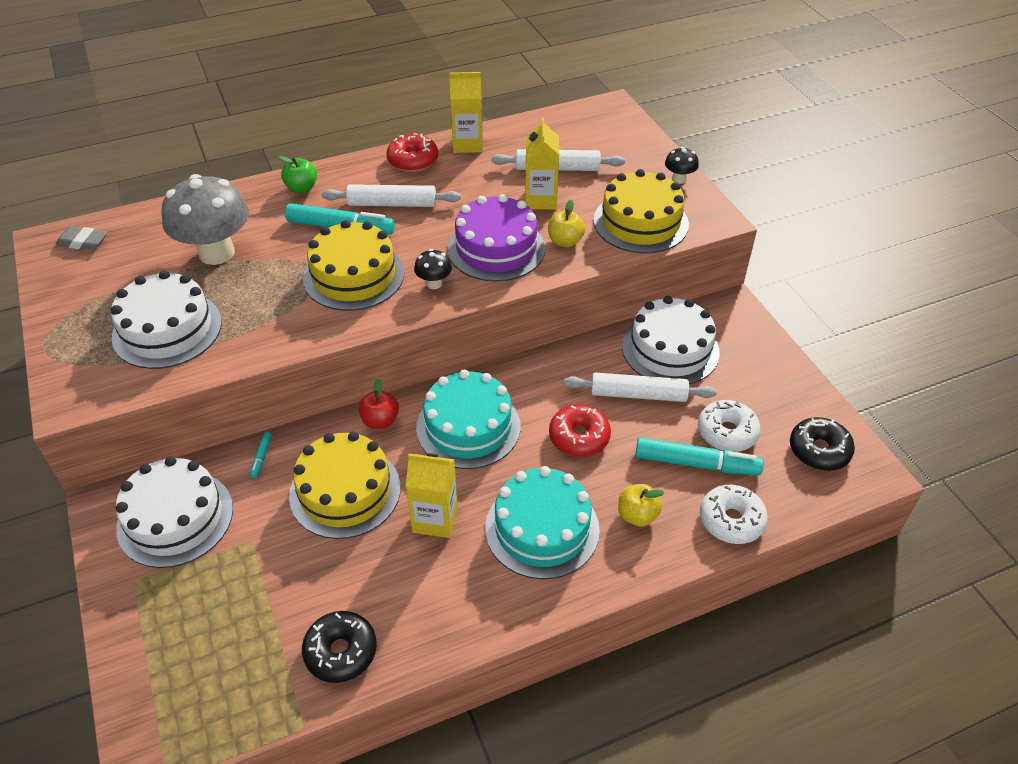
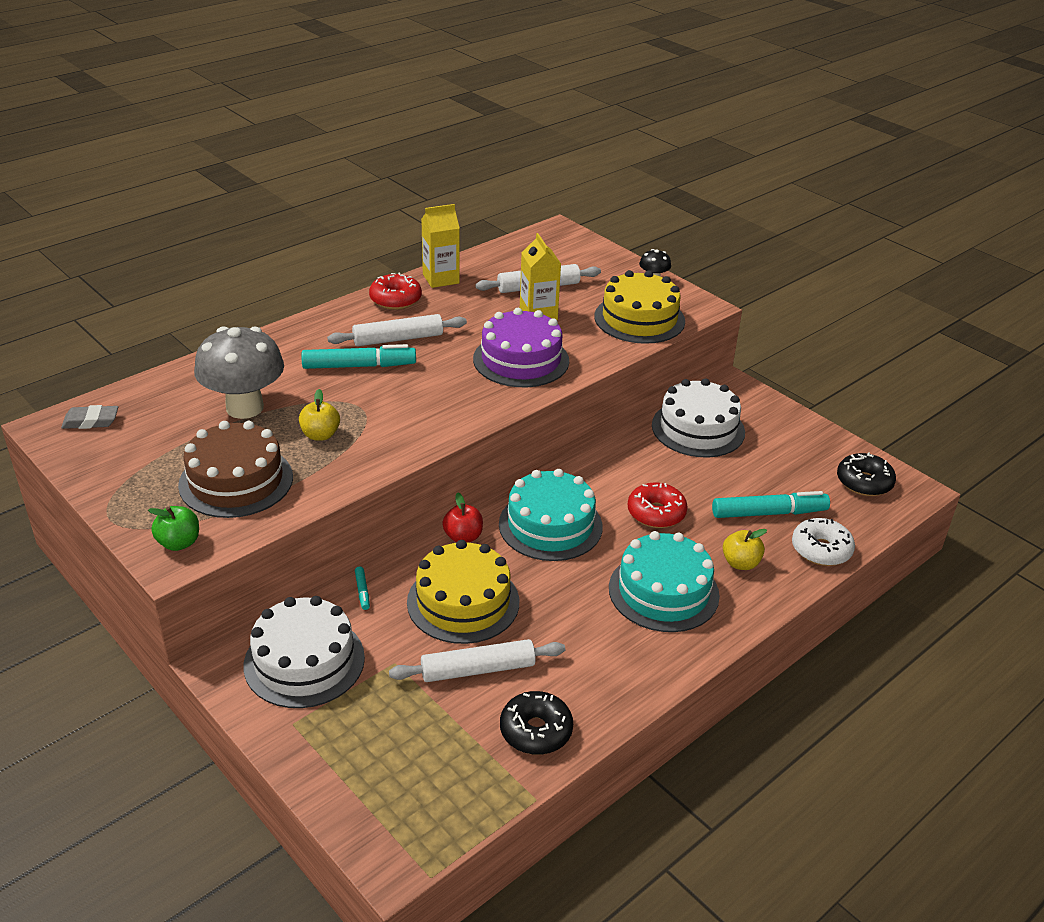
camera: 20 degrees left, 10 degrees down
white cake [111,270,222,369] -> brown cake [178,421,293,518]
green apple [278,156,317,193] -> green apple moved to [148,506,199,551]
yellow cake [303,220,404,311] -> none
yellow carton [406,453,458,538] -> none
black mushroom [414,249,452,289] -> none
yellow apple [548,199,585,247] -> yellow apple moved to [299,389,340,441]
white rolling pin [564,373,717,402] -> white rolling pin moved to [389,639,565,682]
white donut [698,400,761,452] -> none

